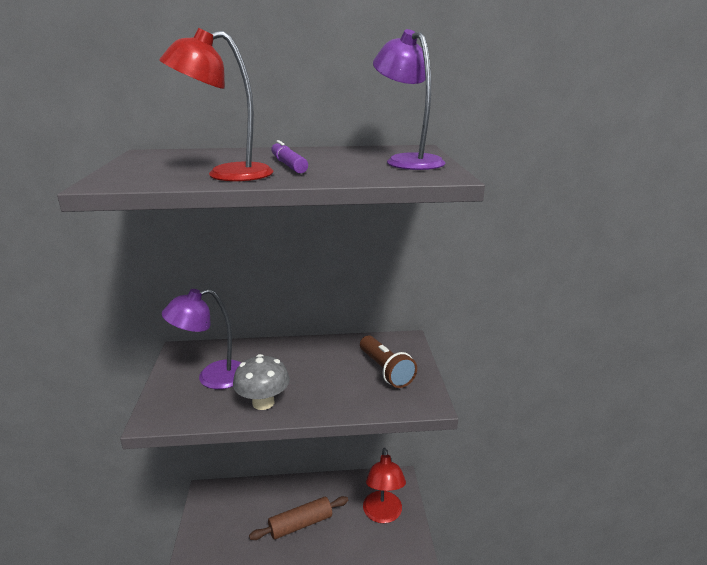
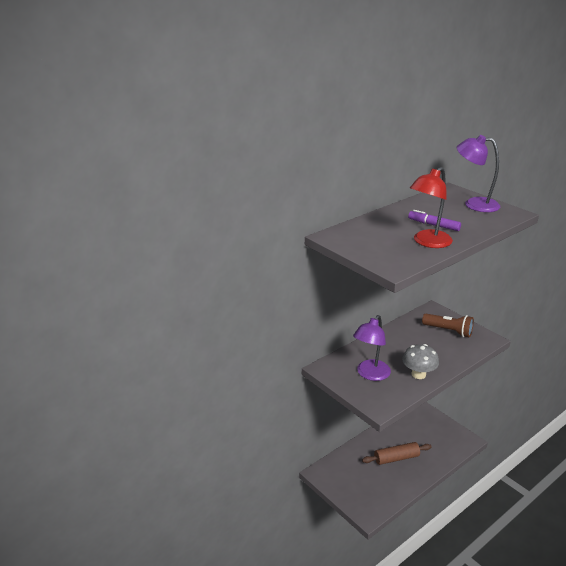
camera: 35 degrees left, 5 degrees up
brown rolling pin [249,496,348,540] -> brown rolling pin turned 45 degrees clockwise [362,442,432,465]
red lamp [363,448,406,523] -> none

